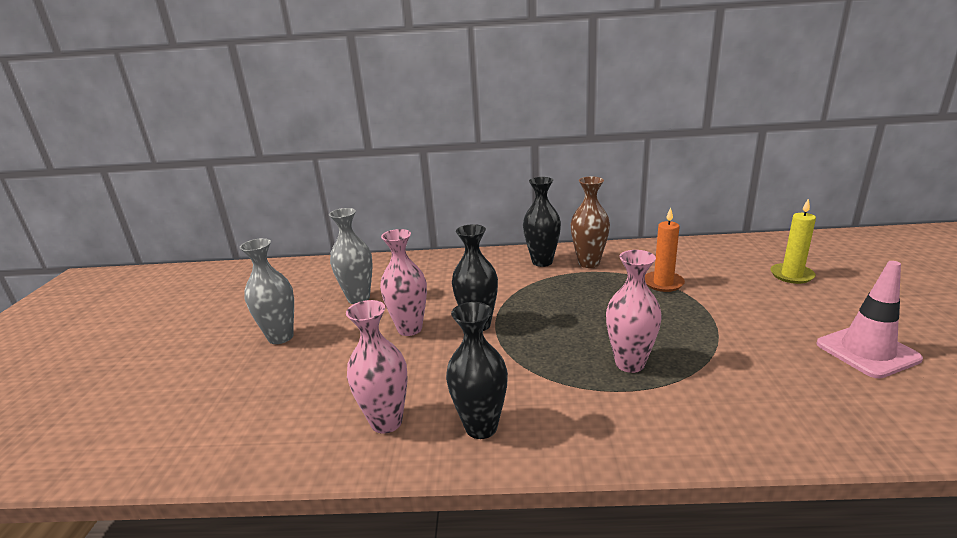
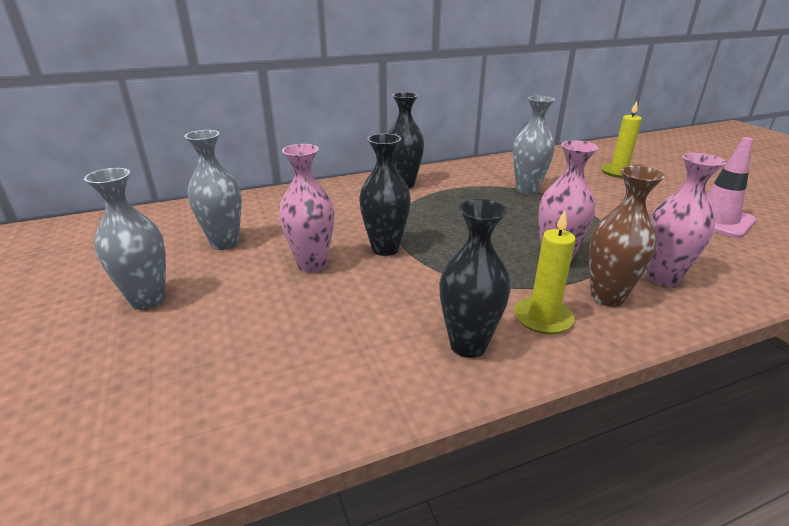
camera: 25 degrees left, 5 degrees up
pink vase [346,300,408,433] -> pink vase moved to [647,153,726,287]
brown vase [571,177,610,268] -> brown vase moved to [589,166,665,307]
orange candle [645,208,685,292] -> grey vase [513,96,555,194]
none -> yellow candle [514,210,576,335]

